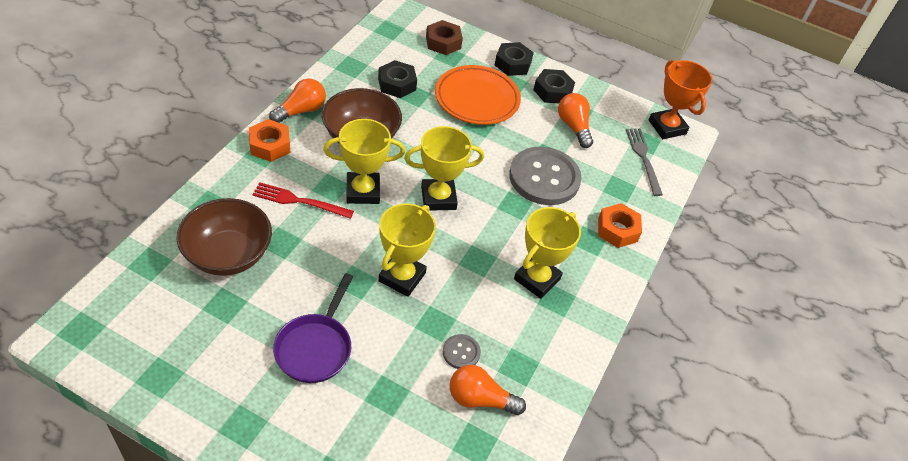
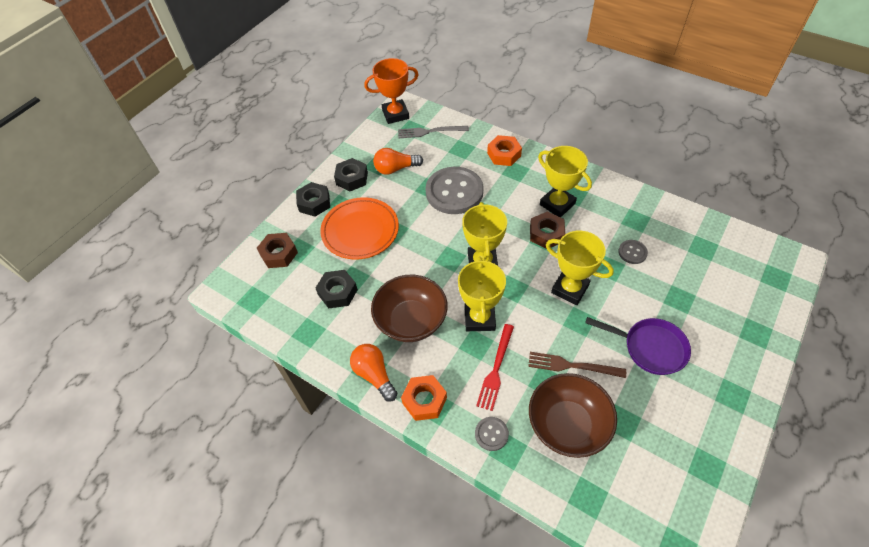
camera: 75 degrees left, 5 degrees up
orange light bulb [450,365,526,415] -> none
none -> grey button [475,417,509,451]
none -> brown fork [528,352,626,378]
none -> brown nut [530,212,565,249]

